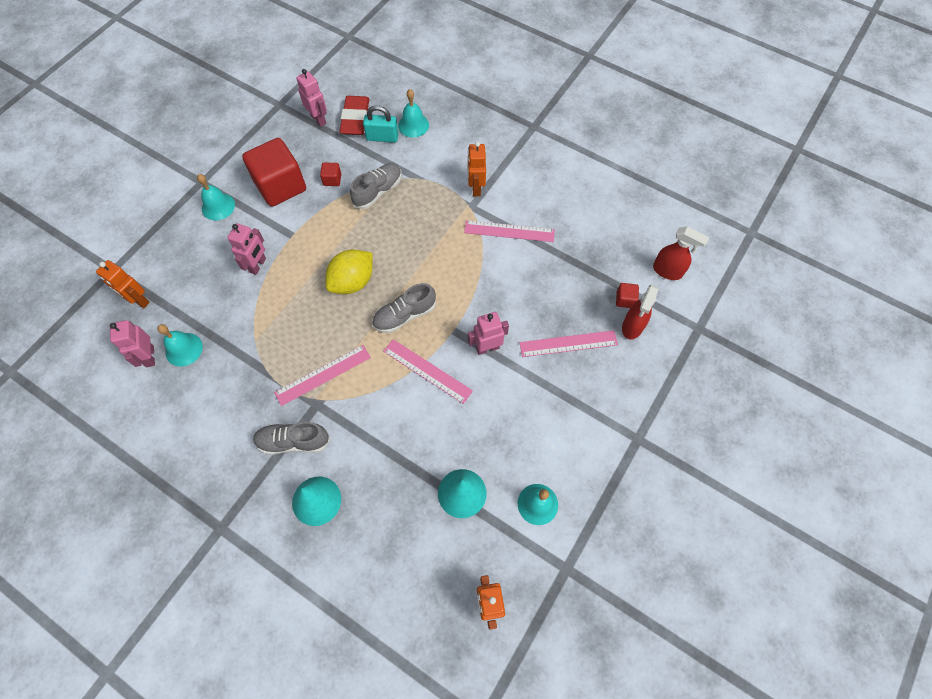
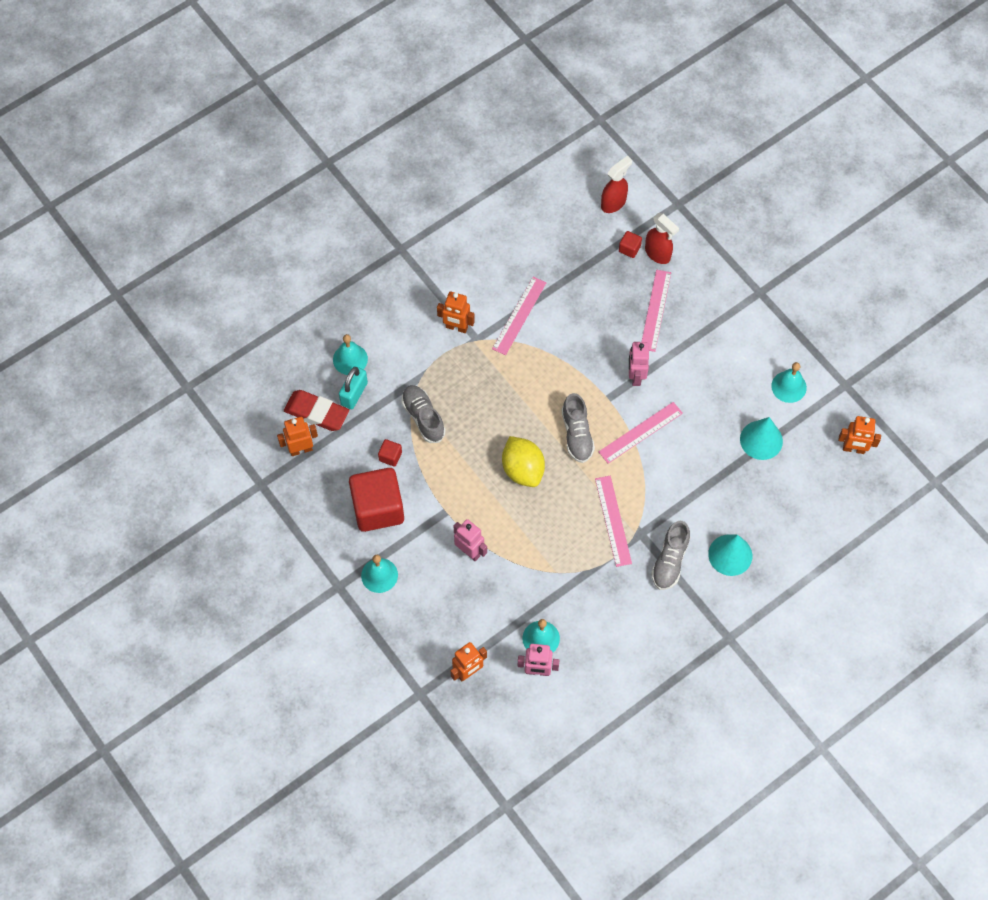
camera: 70 degrees left, 0 degrees up
pink robot [296,69,327,127] -> orange robot [277,417,318,456]

